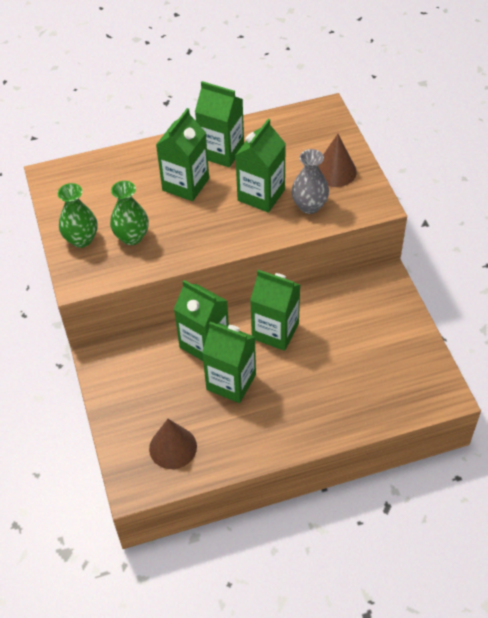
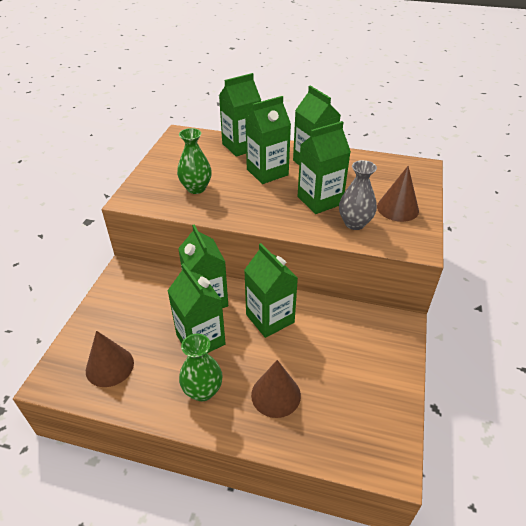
camera: 30 degrees right, 10 degrees down
green vase [58,183,98,248] -> green vase moved to [179,334,223,401]
none -> green carton [219,73,261,157]
none -> brown cone [251,360,301,418]

